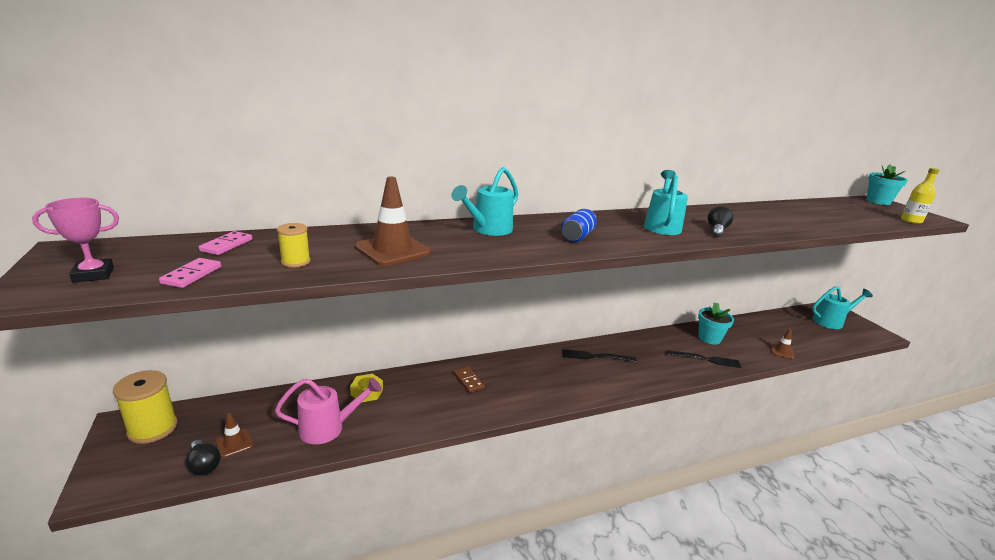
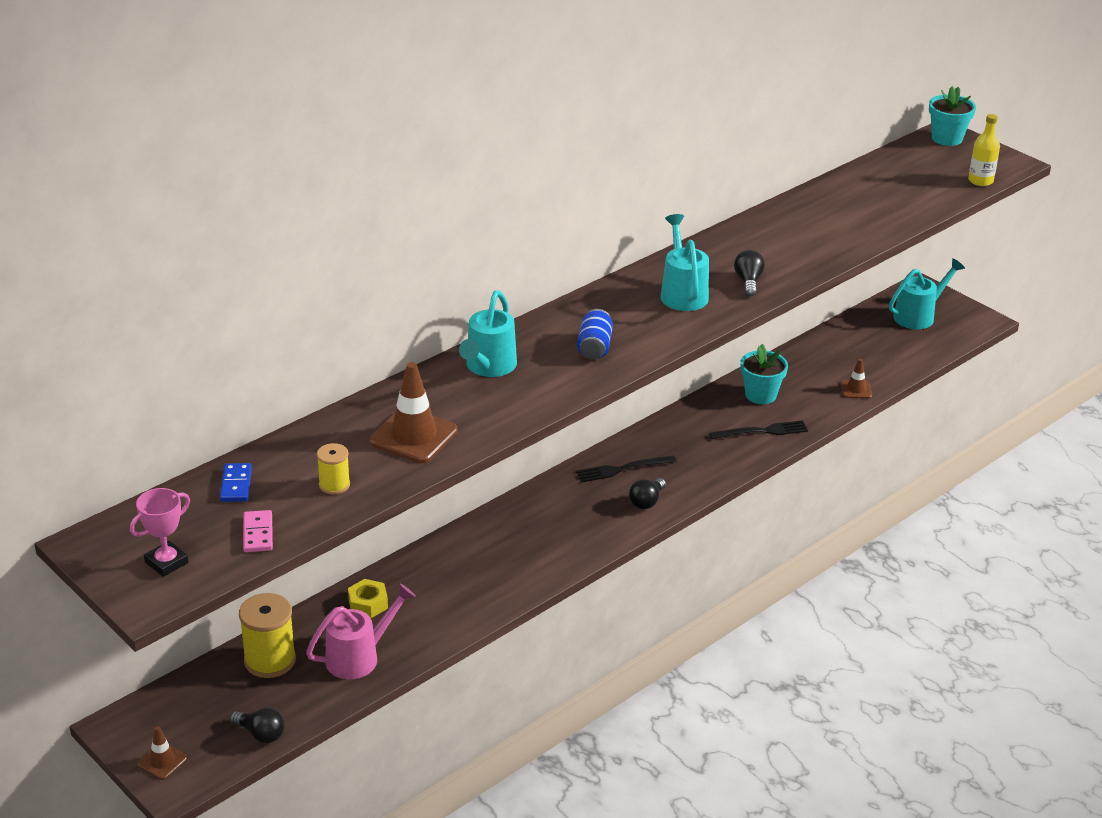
camera: 20 degrees left, 10 degrees up
yellow spool [113,370,177,444] -> yellow spool moved to [239,593,296,678]
pink domino [199,231,252,255] -> blue domino [220,463,252,502]
brown traffic cone [216,413,253,458] -> brown traffic cone moved to [137,726,187,780]
brown domino [454,367,485,393] -> none
none -> black light bulb [629,478,666,509]

